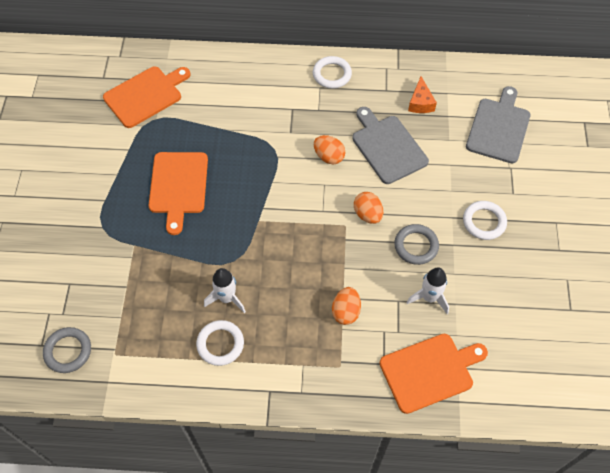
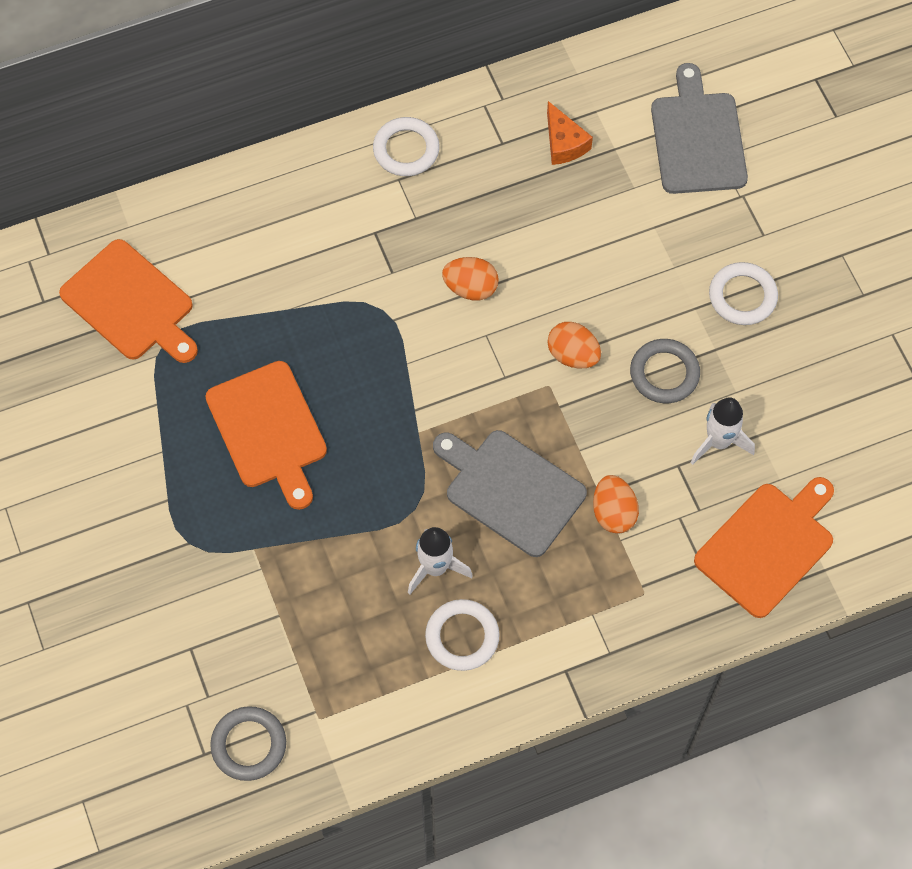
camera: 25 degrees left, 5 degrees up
orange cutting board [103,66,190,128] -> orange cutting board turned 105 degrees clockwise [59,239,198,363]
grey cutting board [352,107,429,184] -> grey cutting board moved to [433,430,587,557]

